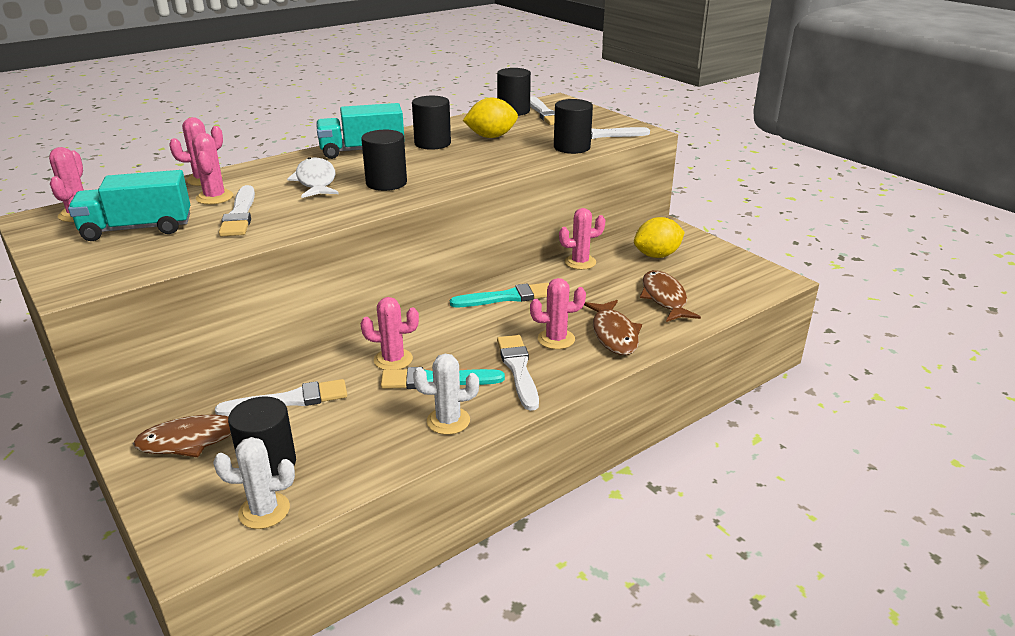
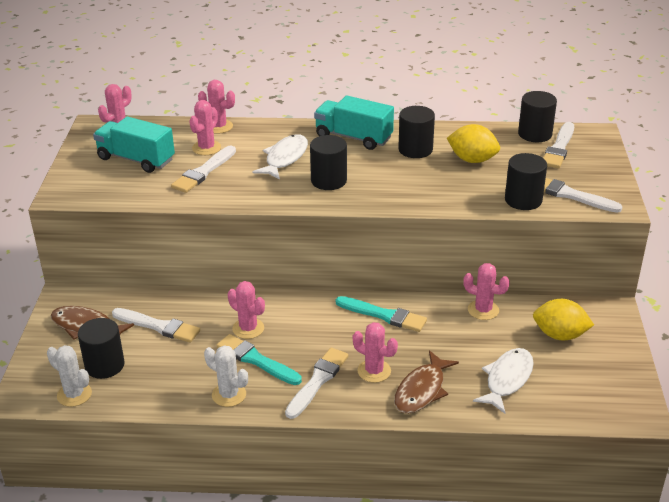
camera: 40 degrees right, 5 degrees up
brown fish [640,270,701,322] -> white fish [473,348,534,414]

